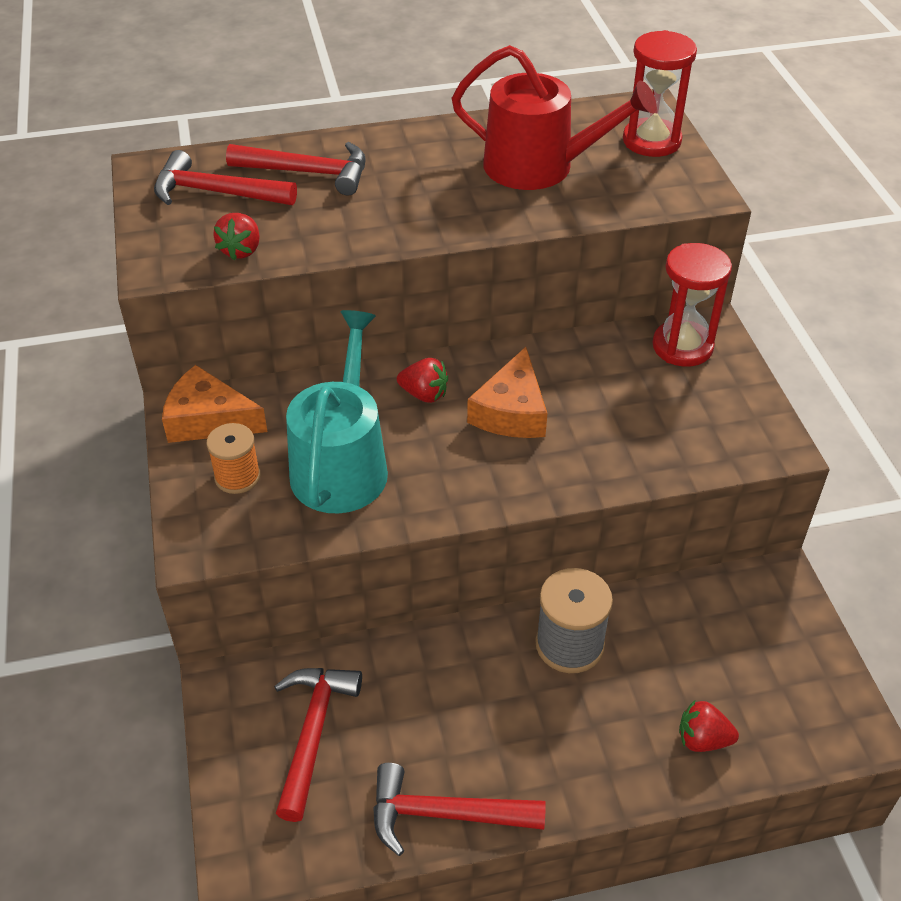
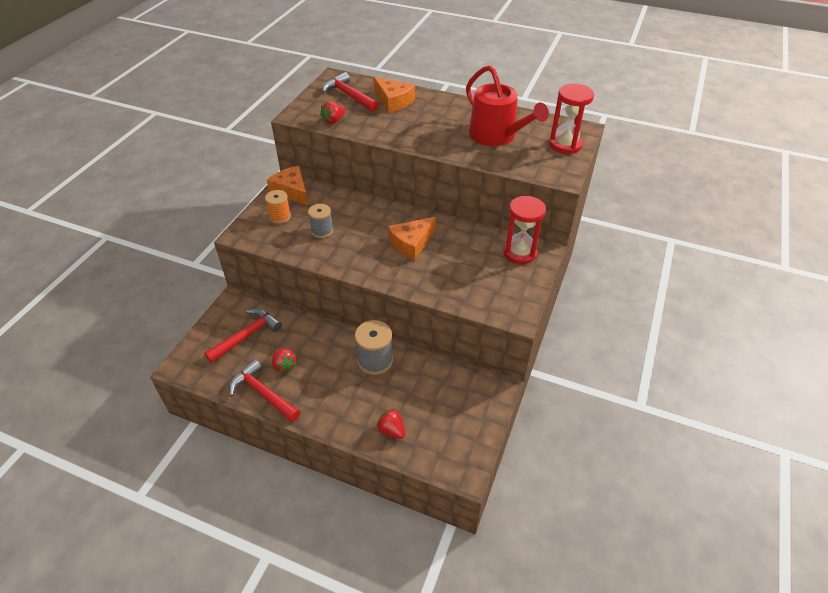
camera: 35 degrees right, 0 degrees up
red hammer [226,142,366,195] -> orange cheese [373,77,415,113]
turquoise watering can [286,310,388,513] -> grey spool [308,204,333,238]
red strawberry [397,358,448,403] -> red strawberry moved to [272,349,297,373]

